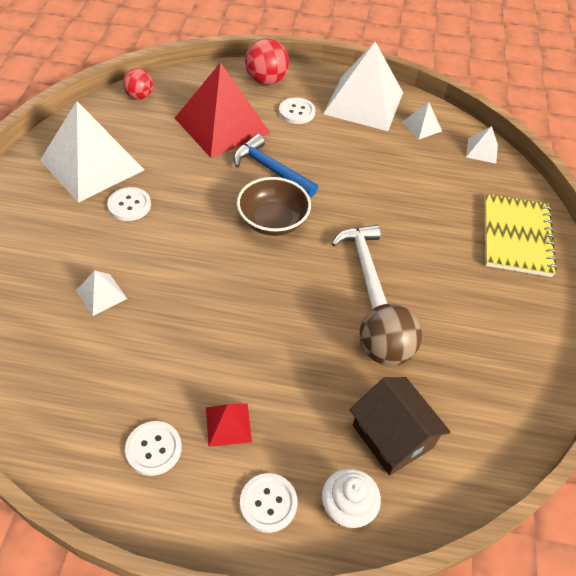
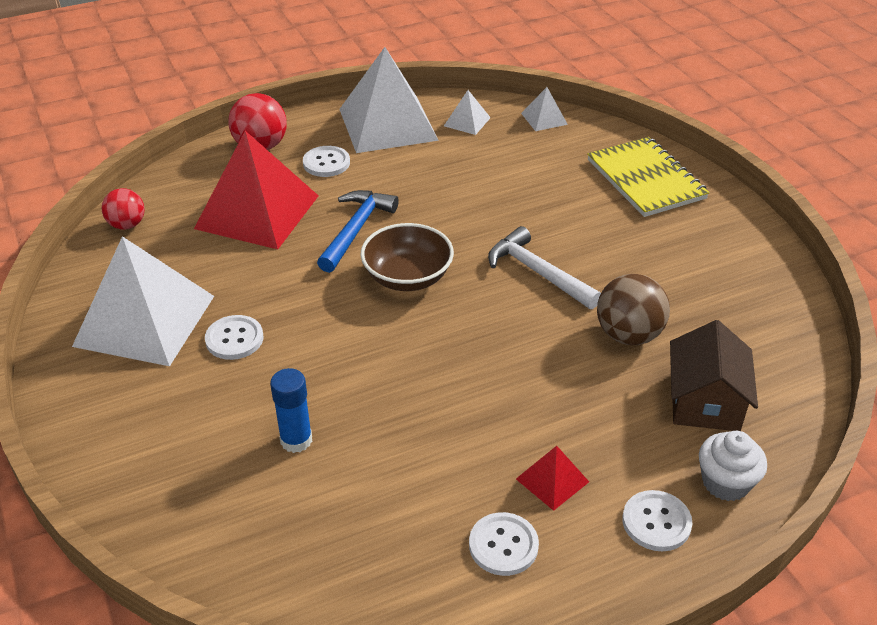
camera: 30 degrees left, 10 degrees down
white pyramid [76,270,127,316] -> blue glue stick [270,368,312,453]
blue hammer [233,134,318,197] -> blue hammer turned 105 degrees clockwise [317,190,399,273]
brown house [349,377,451,476] -> brown house turned 75 degrees clockwise [670,320,758,431]

